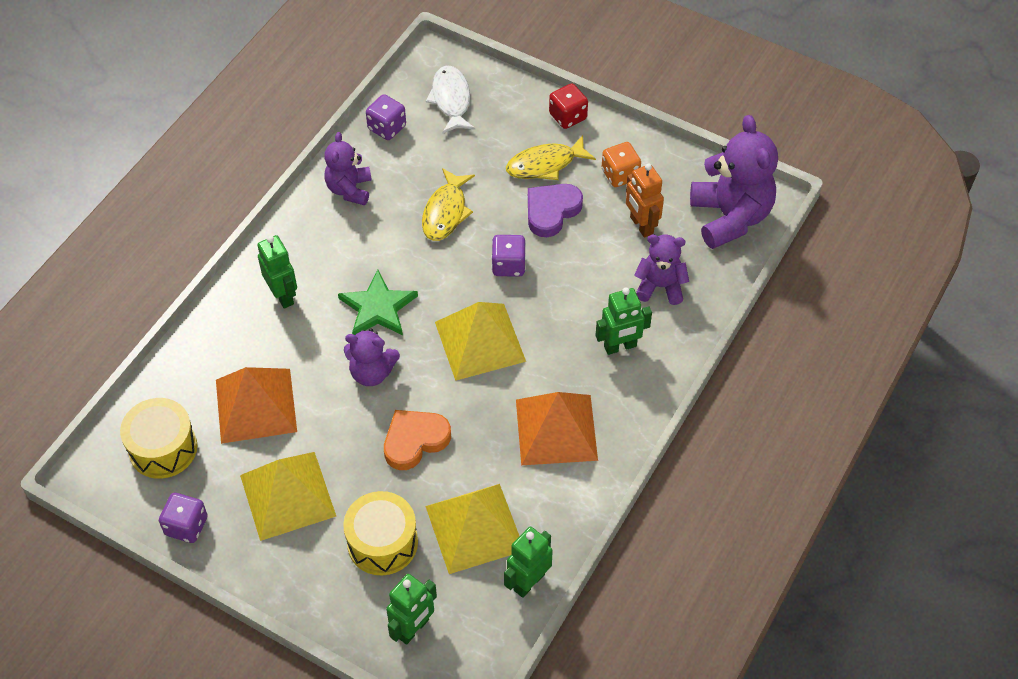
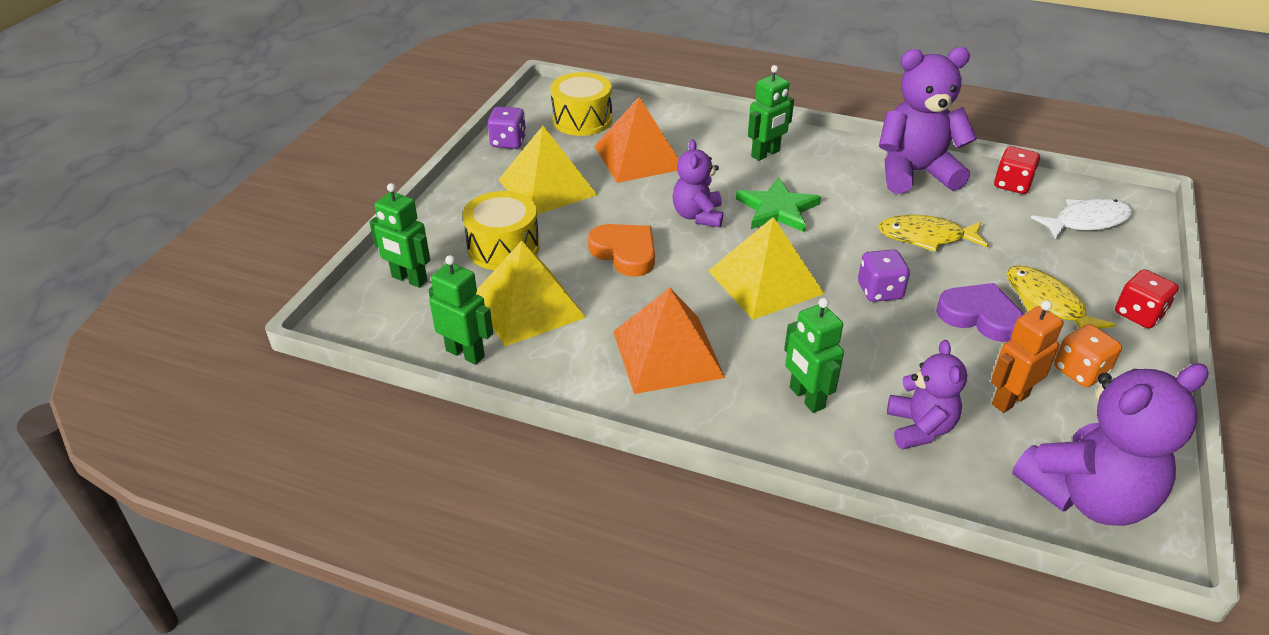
camera: 80 degrees right, 15 degrees down
purple teddy bear [324,132,372,205] -> purple teddy bear [879,47,977,194], size x1.72
purple dice [366,94,406,140] -> red dice [994,146,1040,194]

